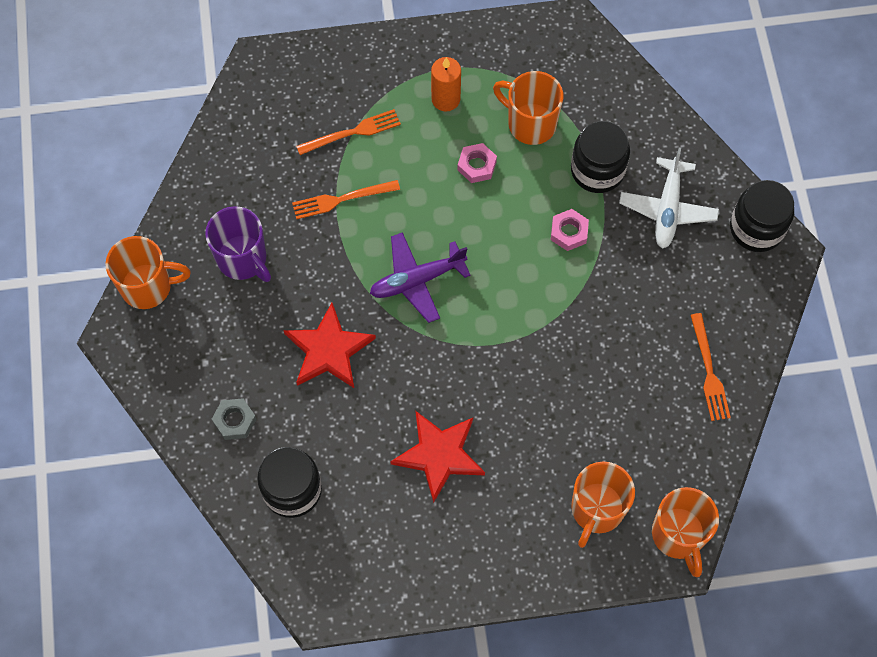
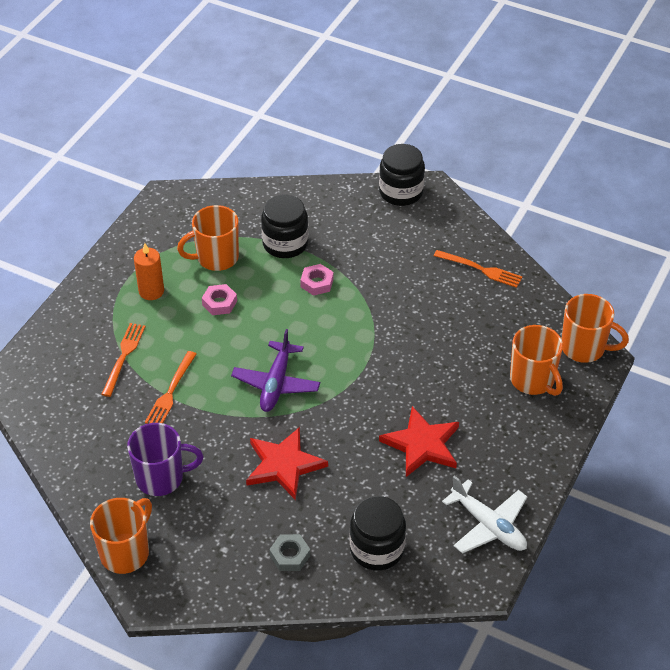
camera: 55 degrees left, 20 degrees down
white plane [619,147,719,249] -> white plane moved to [442,475,527,554]

